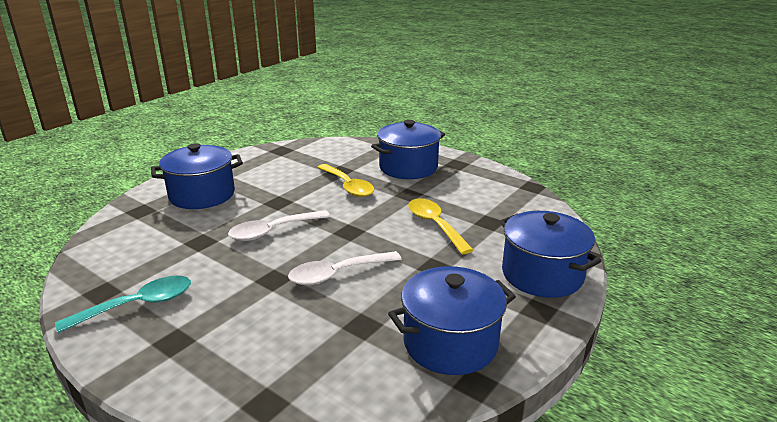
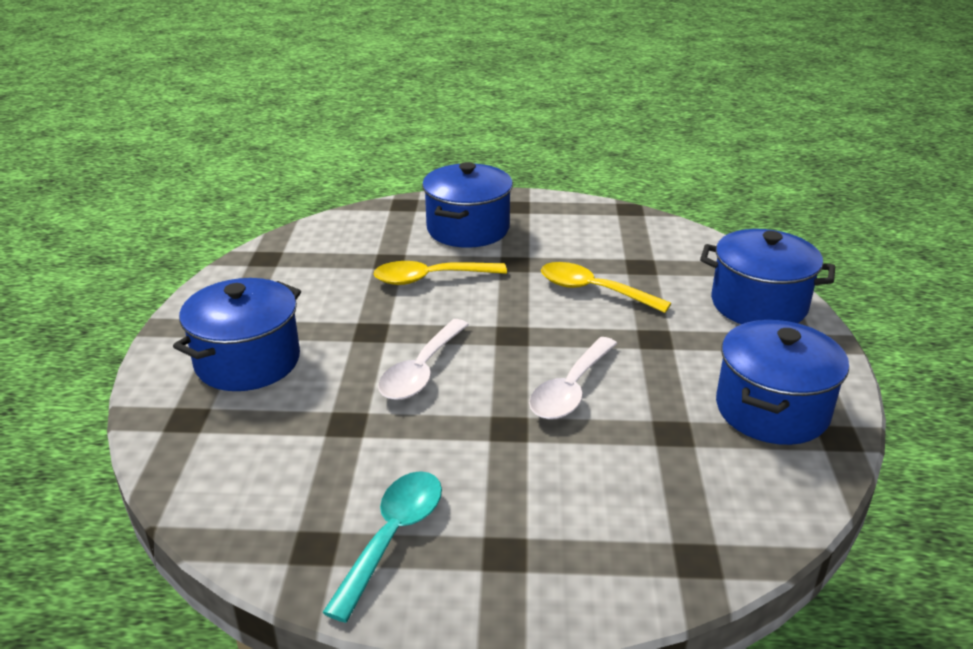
camera: 35 degrees left, 5 degrees up
yellow spoon [317,164,374,197] -> yellow spoon turned 150 degrees clockwise [374,261,507,285]

